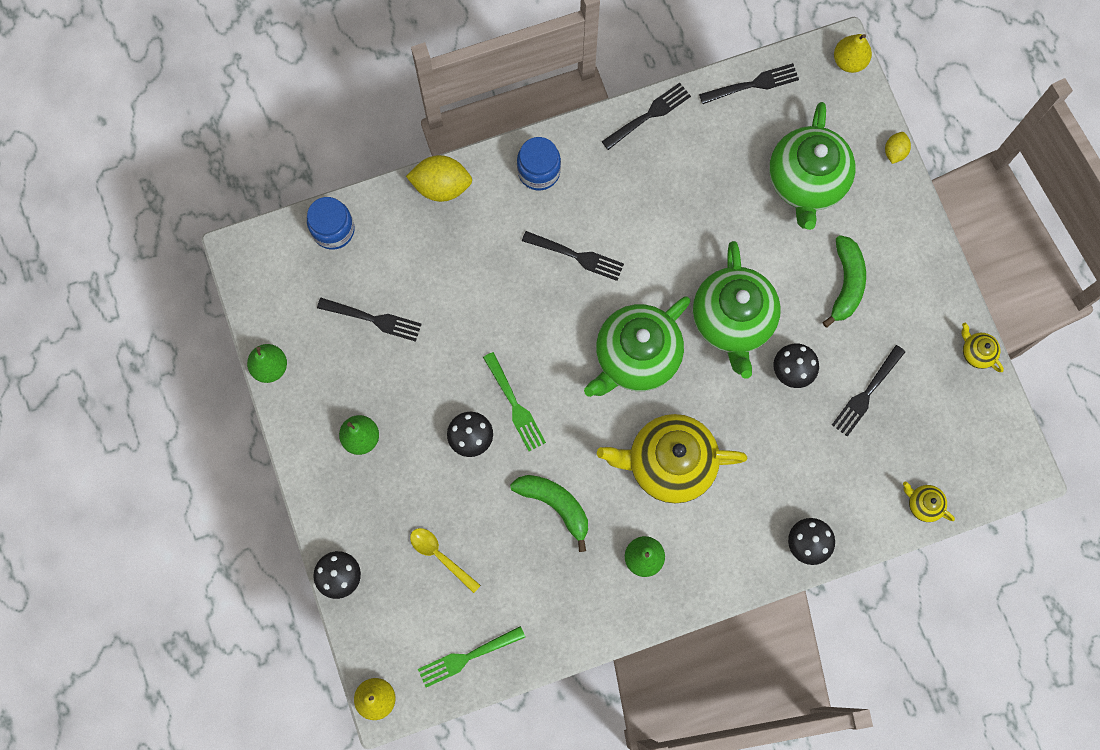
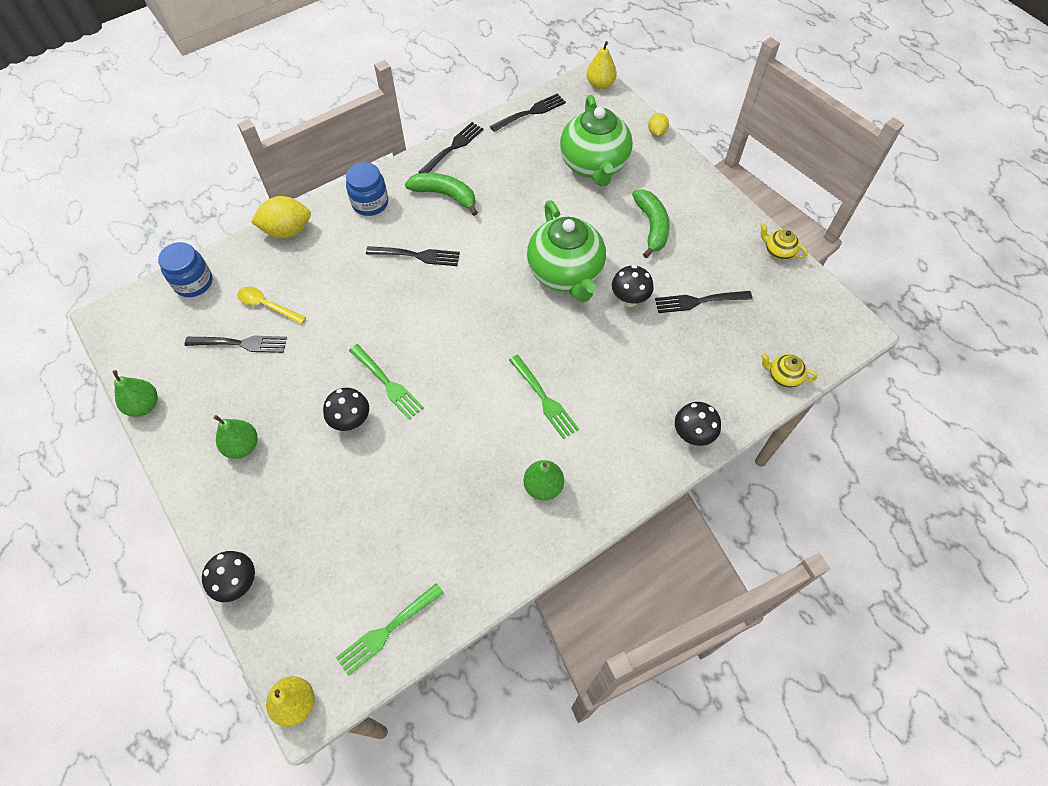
camera: 15 degrees left, 15 degrees down
yellow spoon [410,528,481,593] -> yellow spoon moved to [237,287,306,325]
green banana [510,475,588,552] -> green banana moved to [405,173,478,216]
green teapot [584,296,691,397] -> none
yellow teapot [597,414,747,503] -> green fork [509,355,579,439]
black fork [832,345,905,436] -> black fork turned 60 degrees clockwise [655,291,752,313]

